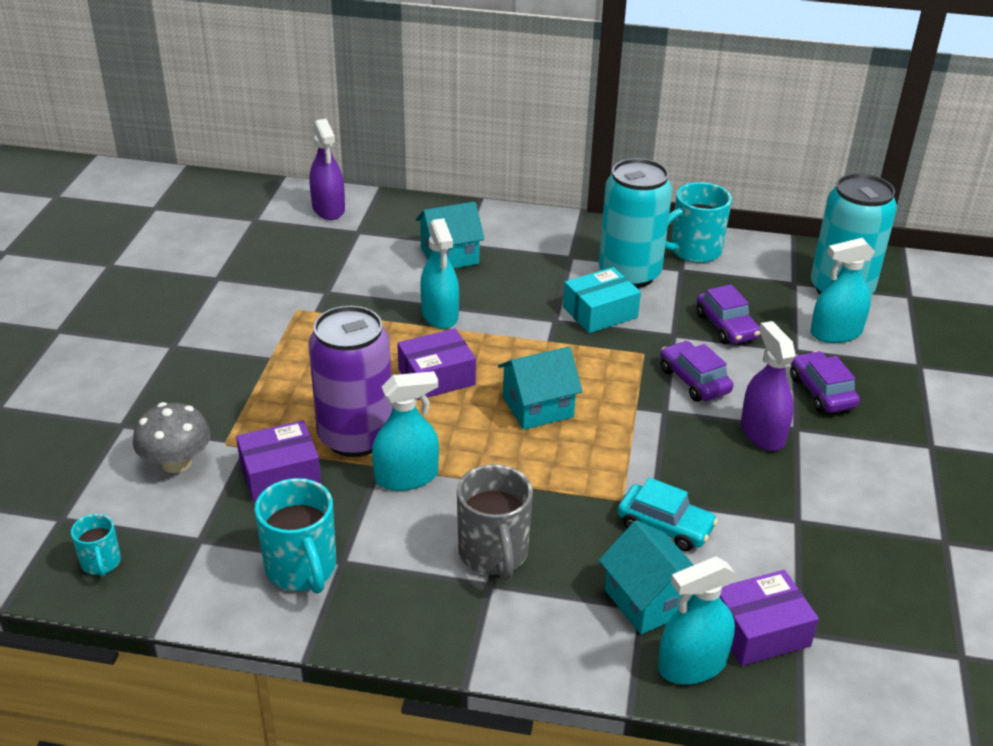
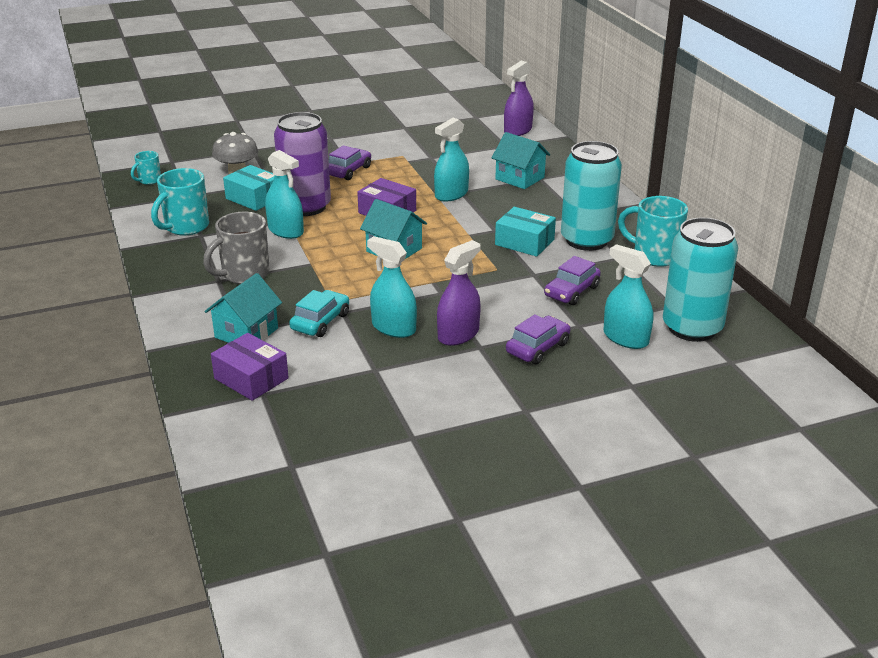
camera: 60 degrees right, 5 degrees down
purple box [236,420,321,501] -> turquoise box [223,165,274,211]
turquoise car [618,477,718,551] -> turquoise car turned 150 degrees counterclockwise [289,290,349,337]
turquoise spray bottle [658,556,736,684] -> turquoise spray bottle moved to [367,236,417,338]
purple car [660,341,733,402] -> purple car moved to [329,145,371,180]

